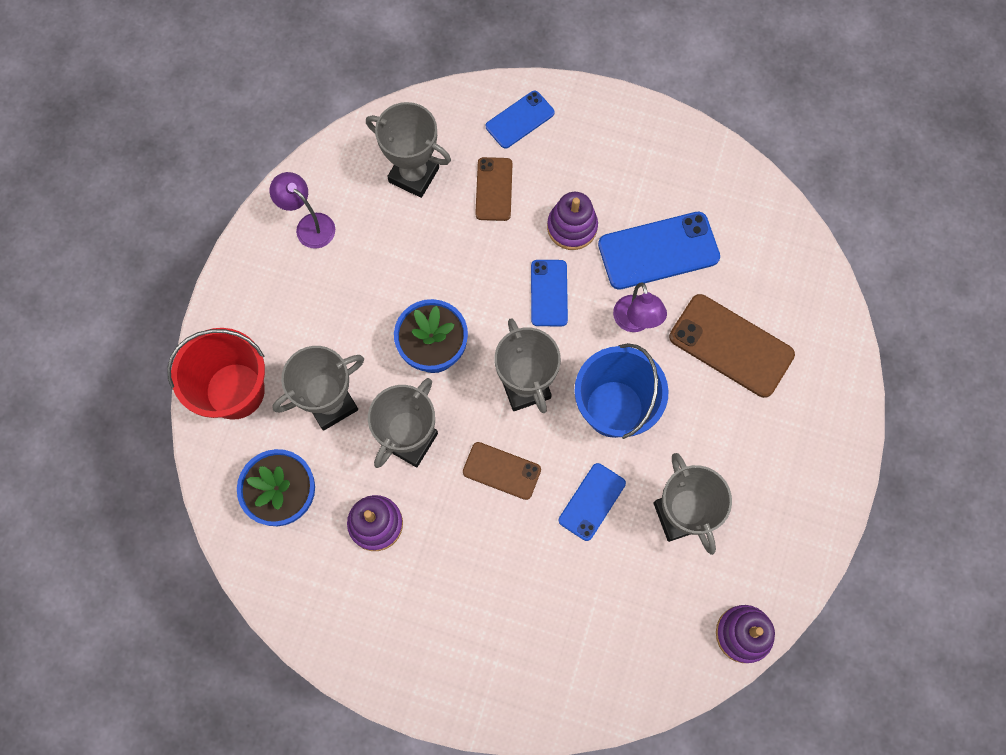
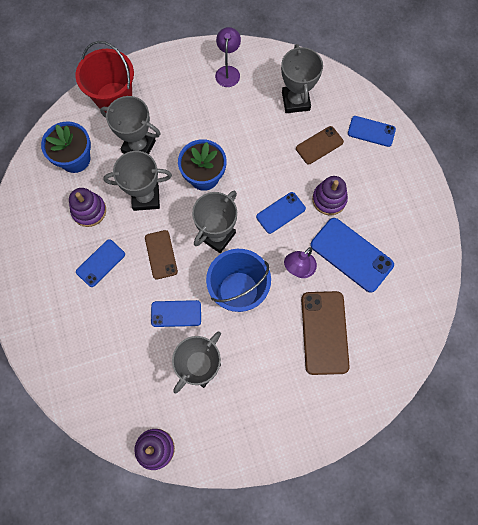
camera: 55 degrees right, 0 degrees up
none -> blue phone [76,239,125,287]

